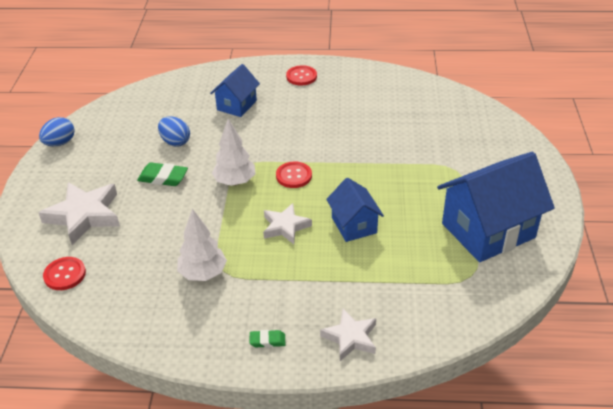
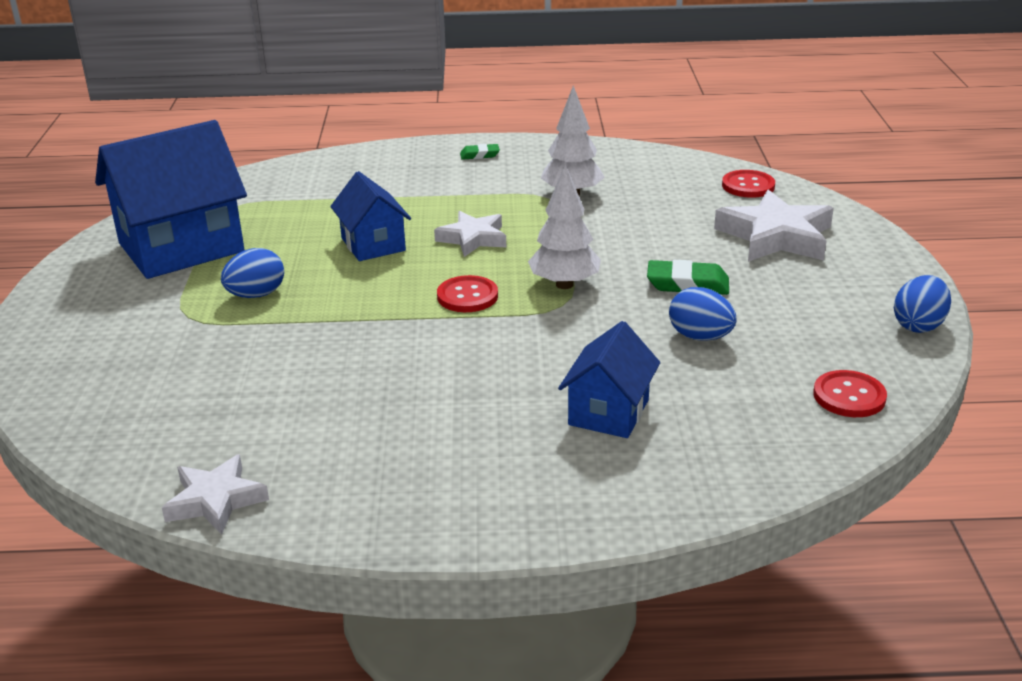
camera: 175 degrees right, 10 degrees down
red button [286,65,317,86] -> red button moved to [813,370,887,417]
white star [320,309,376,361] -> white star moved to [162,454,269,535]
none -> blue egg [221,248,284,298]

